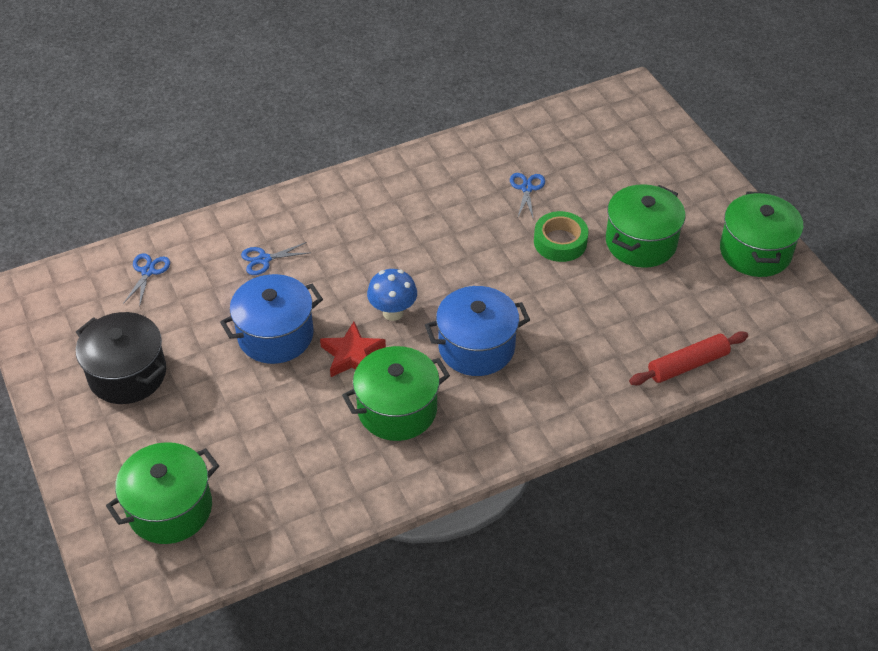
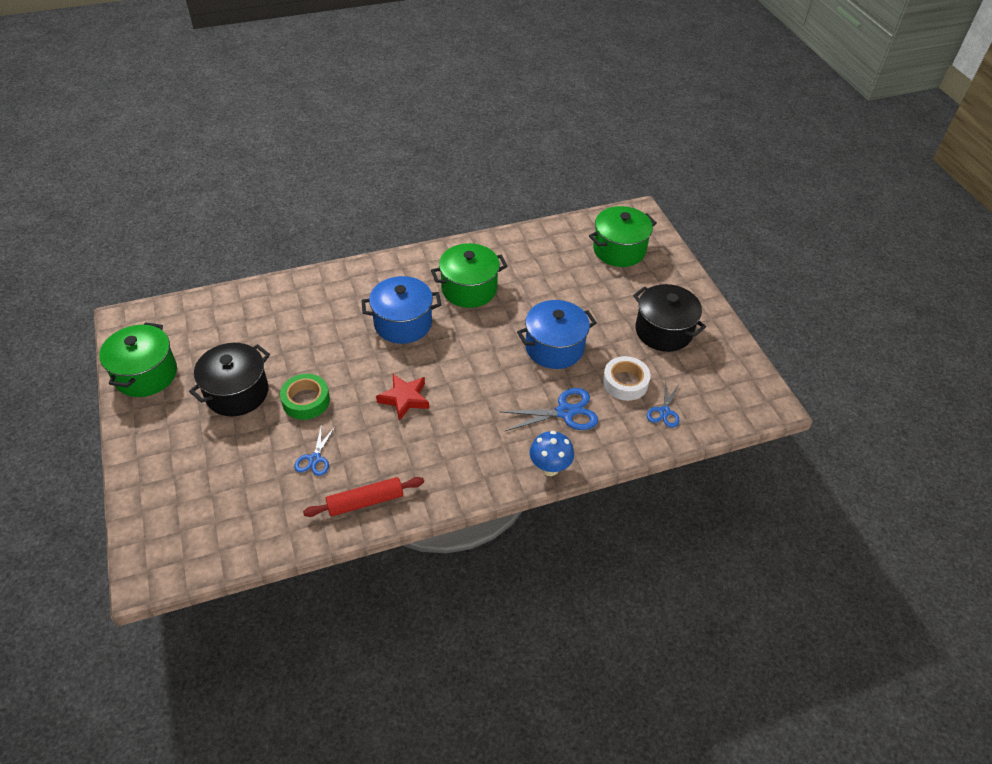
camera: 175 degrees left, 0 degrees up
blue scissors [241,242,309,275] -> blue scissors [500,388,598,431], size x1.61
red star [320,322,386,377] -> red star moved to [376,374,429,421]
blue mushroom [367,269,417,321] -> blue mushroom moved to [530,431,574,476]
green pot [606,184,685,268] -> black pot [189,343,270,416]
red rolling pin [629,331,748,385] -> red rolling pin moved to [303,477,424,517]
none -> white tape [603,356,651,401]

